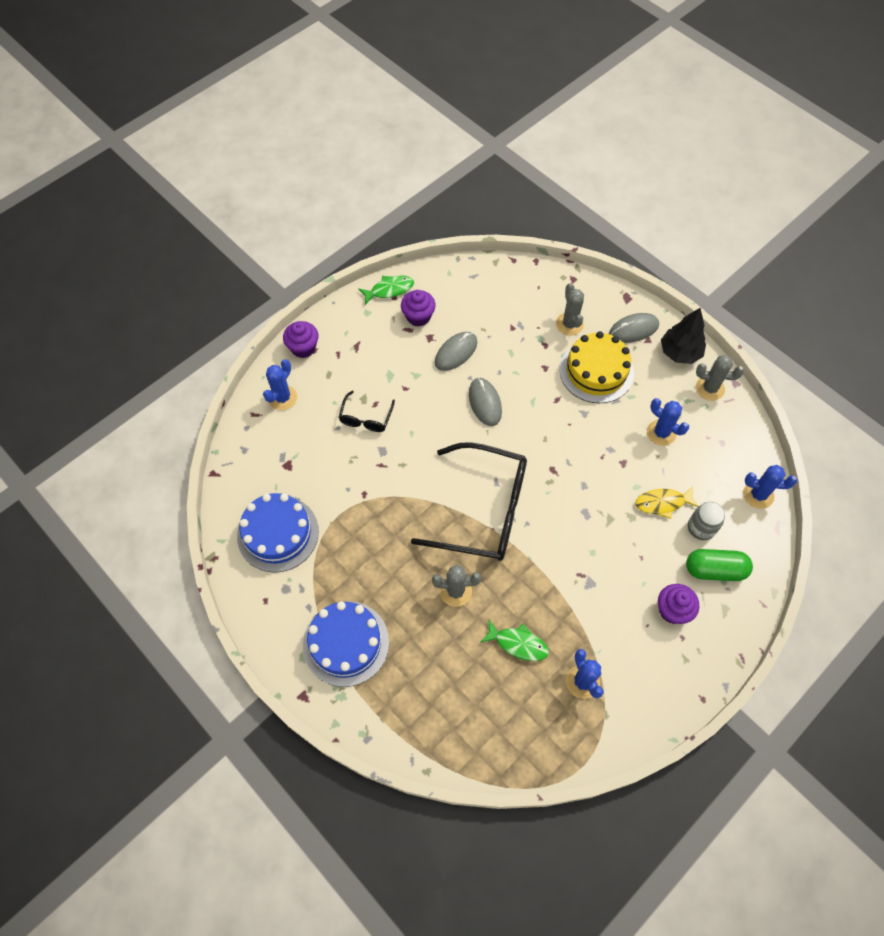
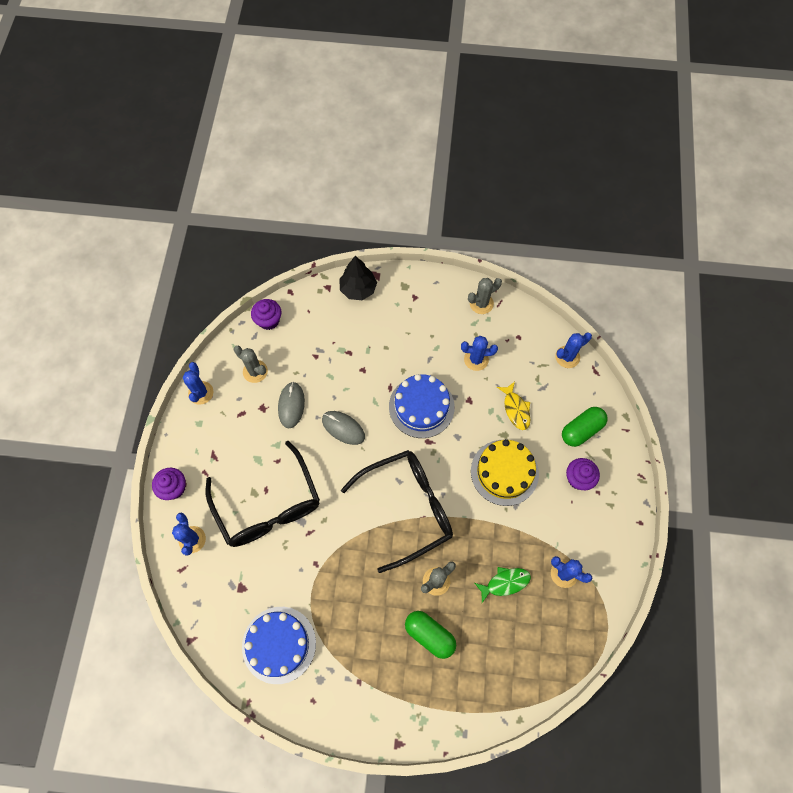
camera: 40 degrees left, 5 degrees up
blue cake [303,601,389,687] -> blue cake moved to [389,374,455,438]
black glasses [338,391,395,432] -> black glasses [205,441,320,547], size x2.21
green fish [358,275,414,305] -> blue cactus [183,362,213,405]
purple cupcake [401,290,436,327] -> purple cupcake moved to [251,299,281,330]
grey cactus [556,283,584,336] -> grey cactus moved to [234,346,268,383]
yellow cake [560,331,634,403] -> yellow cake moved to [471,439,539,506]
grey mouse [609,313,659,343] -> none
yellow fish [636,486,699,519] -> yellow fish turned 60 degrees counterclockwise [497,382,530,430]
black tree [661,308,706,364] -> black tree moved to [339,256,377,300]
grey jar [688,502,725,540] -> none
none -> green capsule [405,611,456,659]

